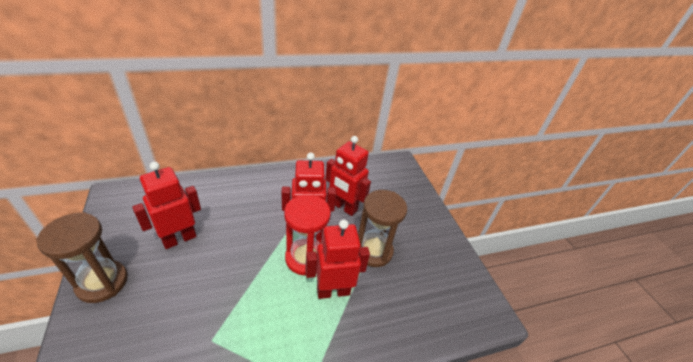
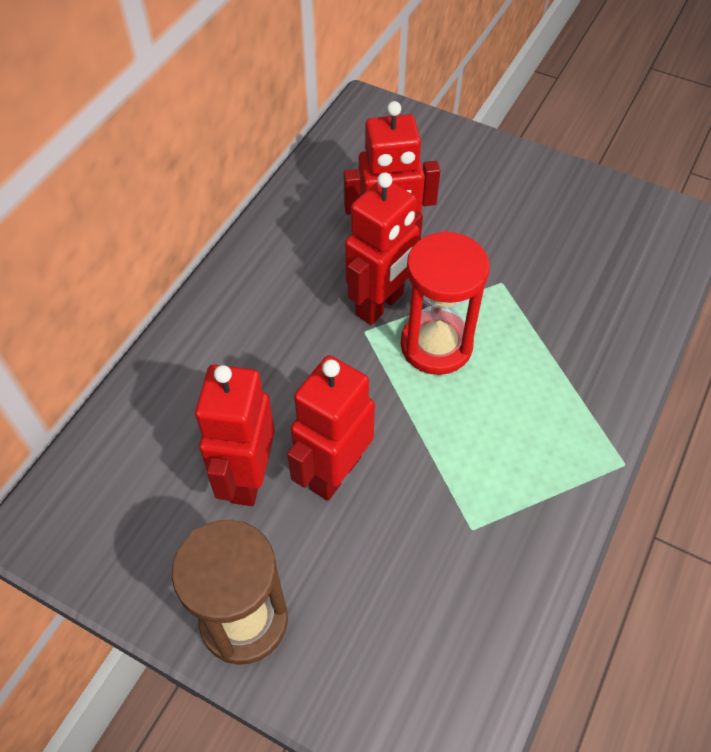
camera: 40 degrees left, 15 degrees up
red robot [305,220,370,299] -> red robot moved to [287,355,375,501]
brown hourglass [358,190,407,267] -> none

